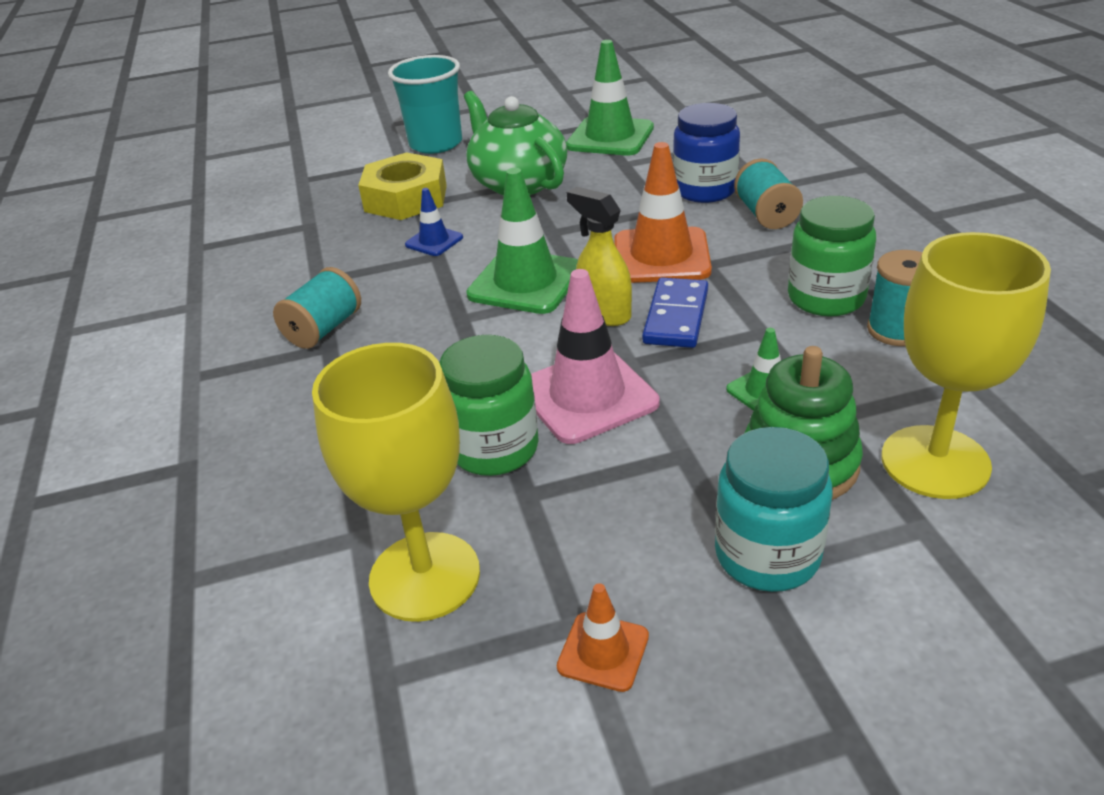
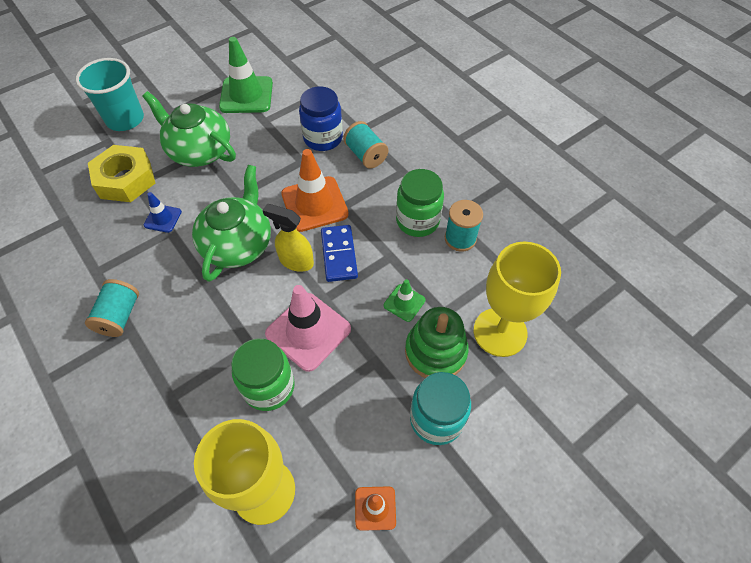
camera: 25 degrees left, 20 degrees up
green traffic cone [466,168,578,314] -> green teapot [192,165,271,282]

